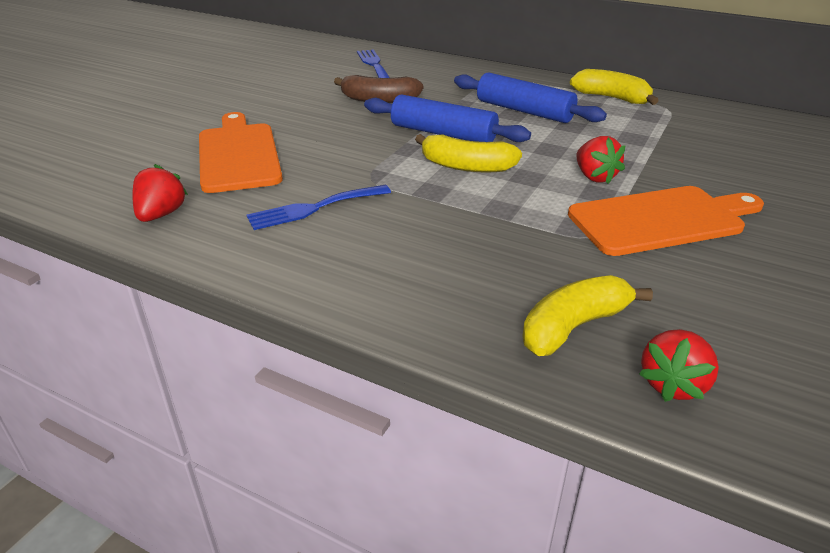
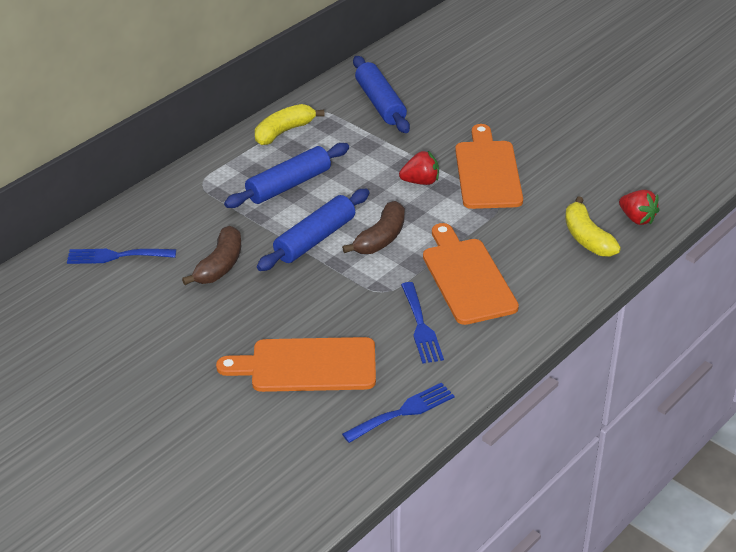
camera: 75 degrees left, 5 degrees up
red strawberry [132,164,188,222] -> blue fork [342,382,455,443]
yellow banana [415,134,522,173] -> brown banana [342,201,405,254]
none -> blue rolling pin [353,56,410,133]
none -> orange cutting board [423,223,519,325]

